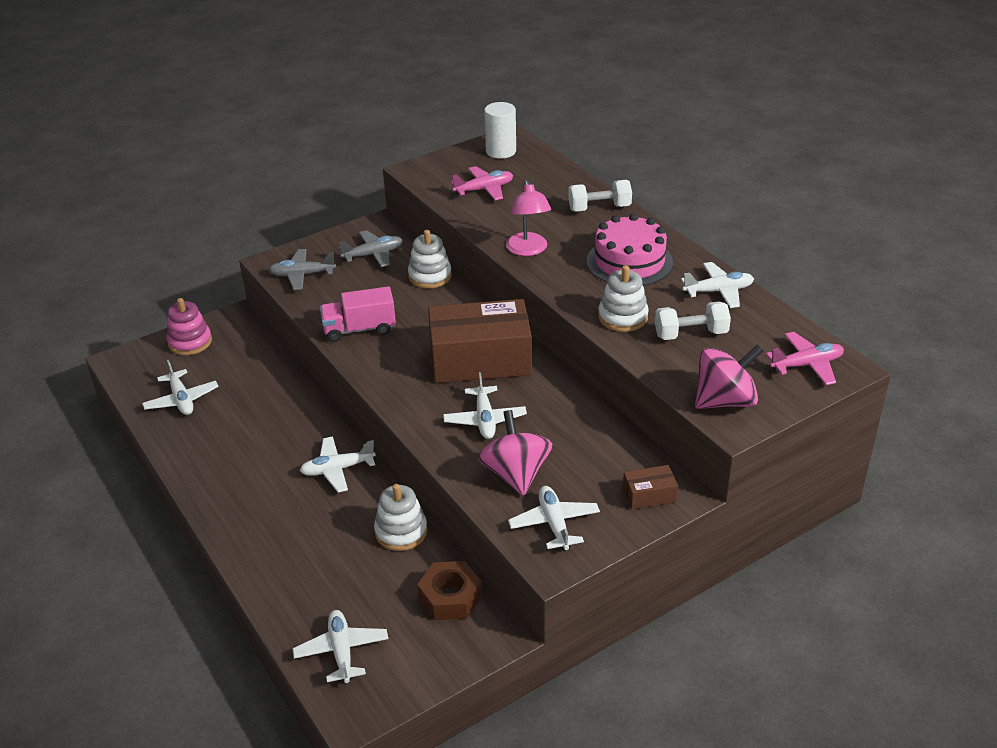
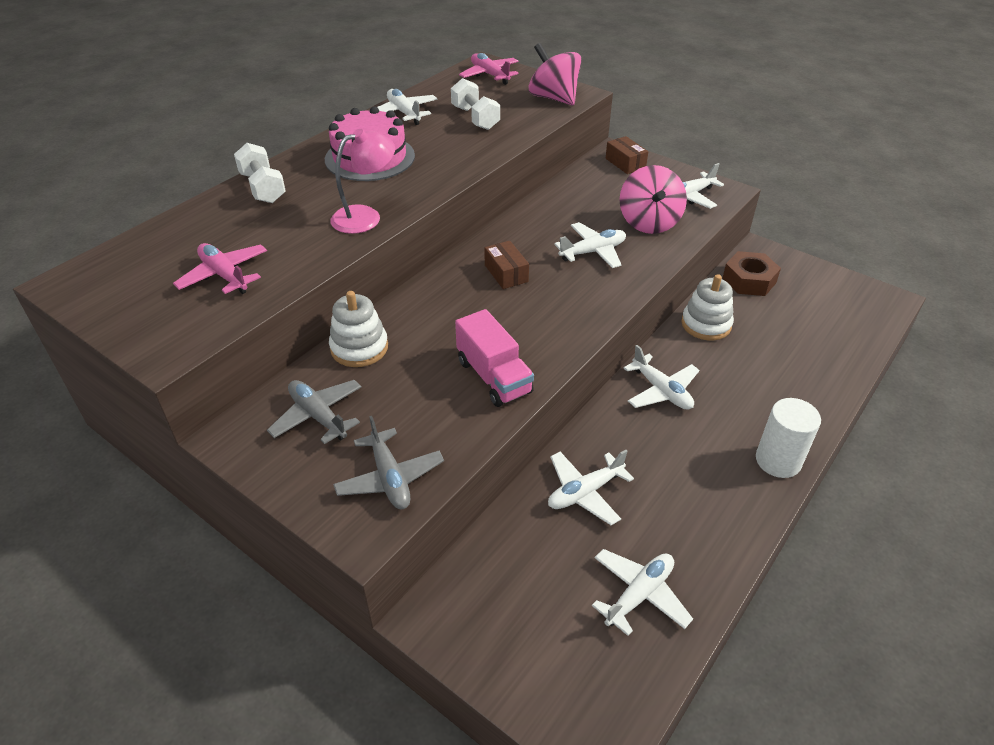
camera: 110 degrees left, 5 degrees up
pink stacking toy [166,298,212,355] -> none
white plane [292,610,388,683] -> white plane moved to [548,450,634,525]
brown box [428,299,532,383] -> brown box [484,241,529,289], size x0.42
pink spinning top [478,410,552,496] -> pink spinning top turned 60 degrees counterclockwise [620,165,687,234]
white cylinder [484,102,516,159] -> white cylinder moved to [756,398,821,478]
white stacking toy [598,265,649,332] -> none

